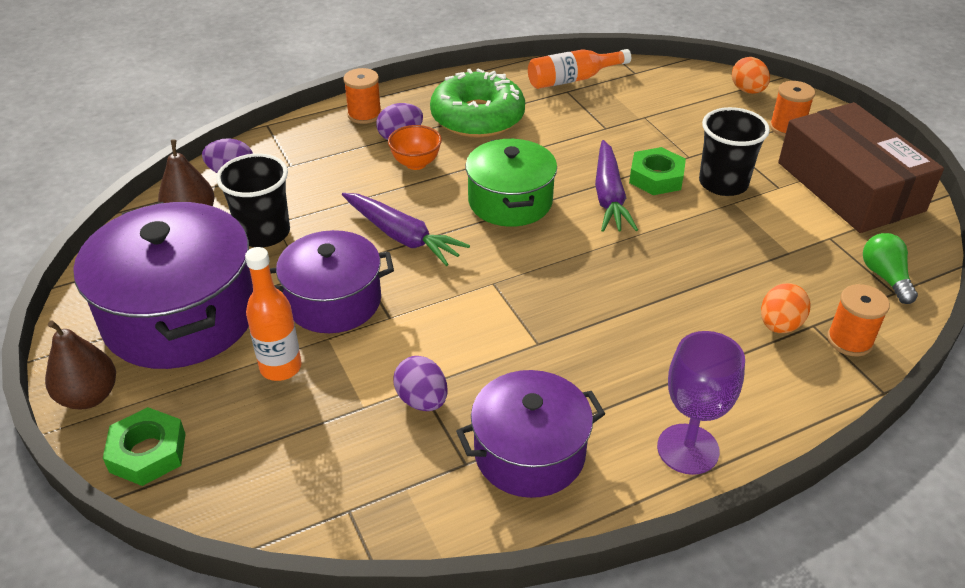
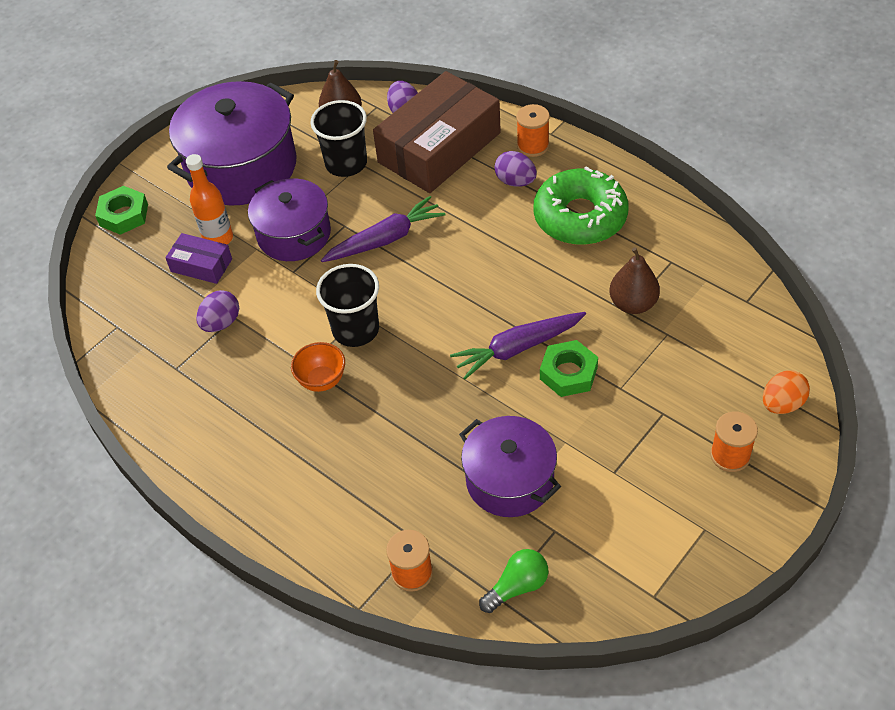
camera: 70 degrees right, 10 degrees up
brown pear [45,320,116,409] -> brown pear moved to [609,247,660,314]
purple carrot [342,193,470,266] -> purple carrot turned 135 degrees counterclockwise [321,196,445,262]
orange bowl [388,125,442,170] -> orange bowl moved to [291,342,345,392]
purple pot [456,370,605,498] -> purple pot moved to [459,416,561,517]
green pot [465,138,557,227] -> none
orange bottle [528,49,631,89] -> none
purple goblet [657,331,745,475] -> none
black cup [699,107,770,196] -> black cup moved to [316,264,379,347]
orange egg [761,283,810,333] -> none
brown box [778,102,944,233] -> brown box moved to [373,71,501,193]
none -> purple box [165,233,232,284]

